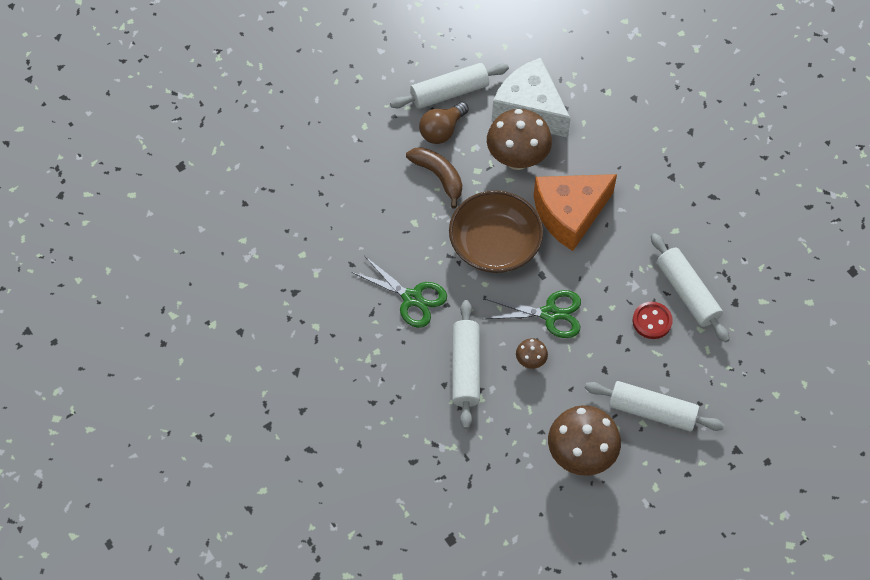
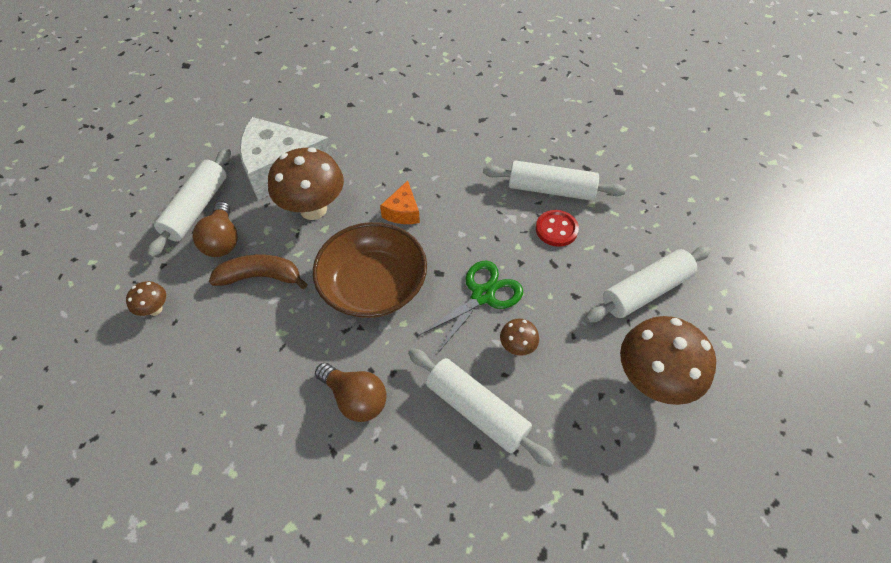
camera: 50 degrees left, 5 degrees down
green scissors [352,256,447,328] -> brown light bulb [315,363,387,422]
orange cheese [533,174,617,251] -> orange cheese [380,181,420,224], size x0.48
none -> brown mushroom [126,281,166,316]

